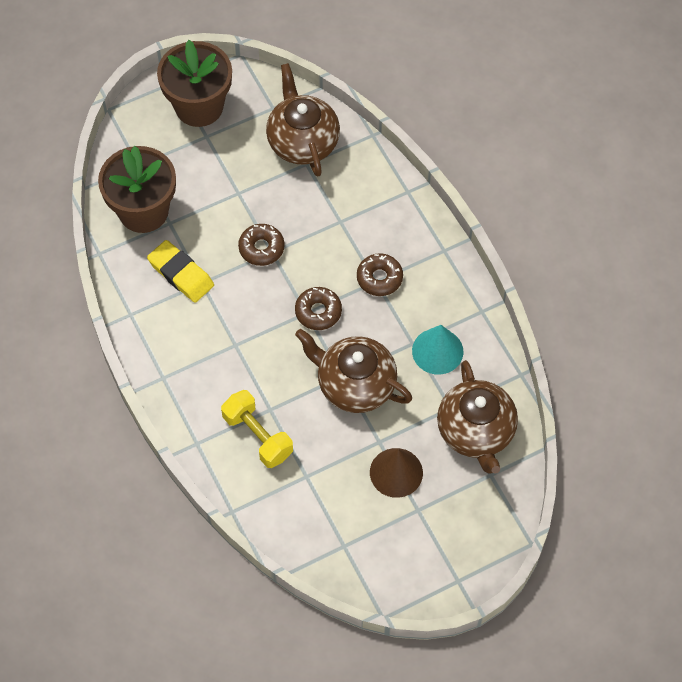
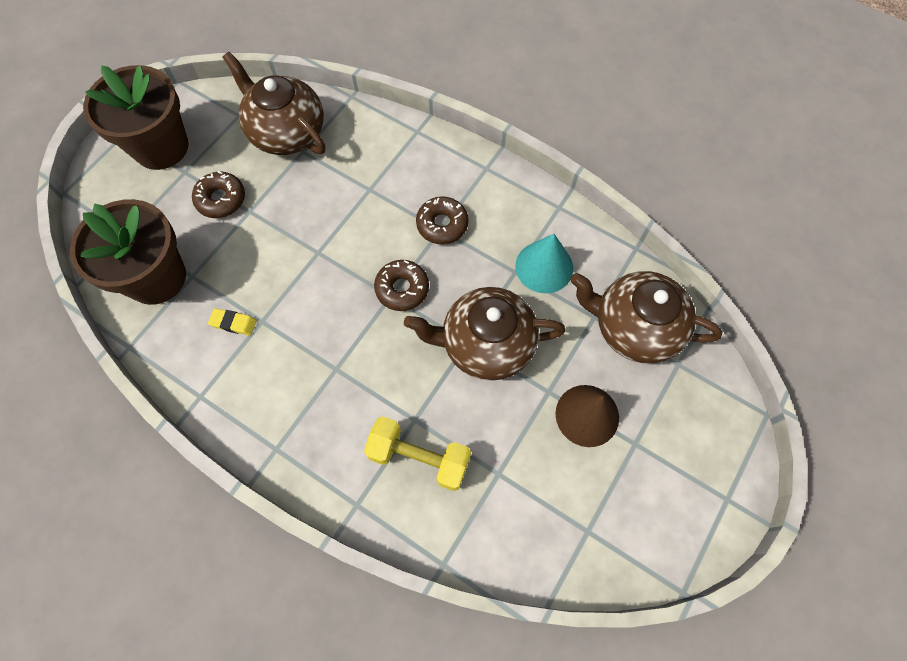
camera: 30 degrees left, 5 degrees up
yellow eraser [147,240,214,303] -> yellow eraser [208,308,257,336], size x0.53
brown donut [238,224,285,266] -> brown donut moved to [192,171,245,218]
brown teapot [437,360,518,474] -> brown teapot turned 150 degrees clockwise [570,271,723,363]

